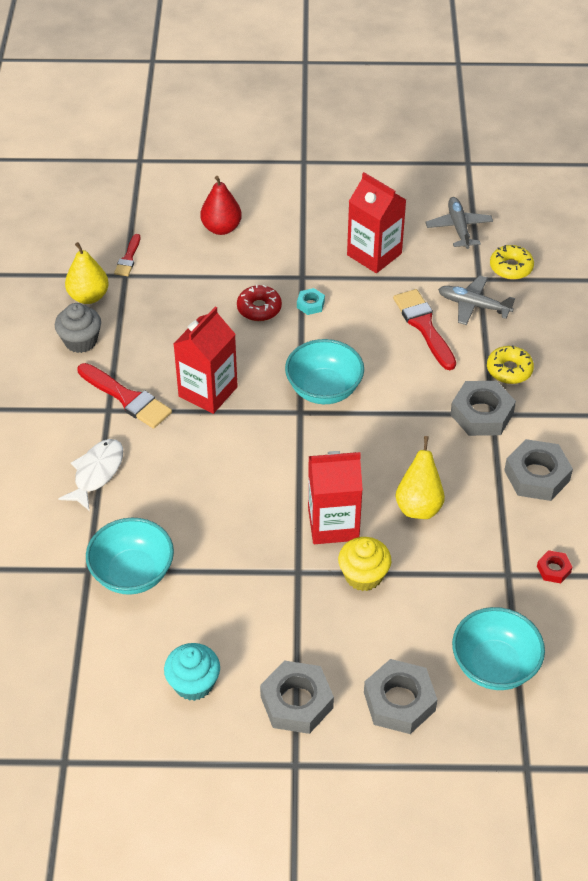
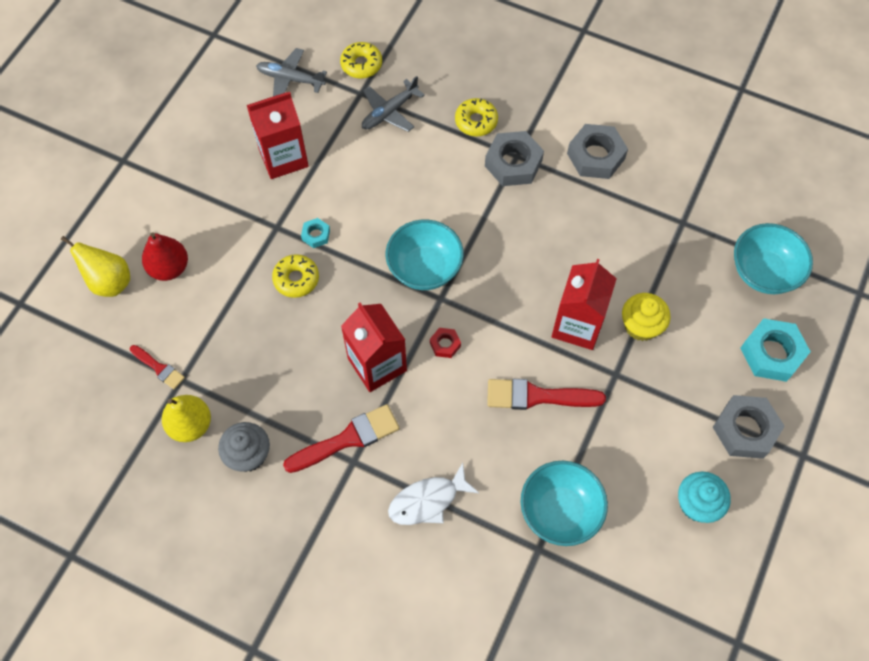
camera: 65 degrees left, 15 degrees up
white fish [58,439,123,511] -> white fish turned 75 degrees counterclockwise [388,463,479,525]
red donut [237,285,282,321] -> yellow donut [272,254,319,298]
grey nut [364,659,437,734] -> turquoise nut [740,318,811,382]
red brush [393,289,456,370] -> red brush moved to [487,379,606,410]
yellow pear [395,436,445,519] -> yellow pear moved to [61,236,130,297]
red nut [537,550,573,583] -> red nut moved to [430,328,461,358]

